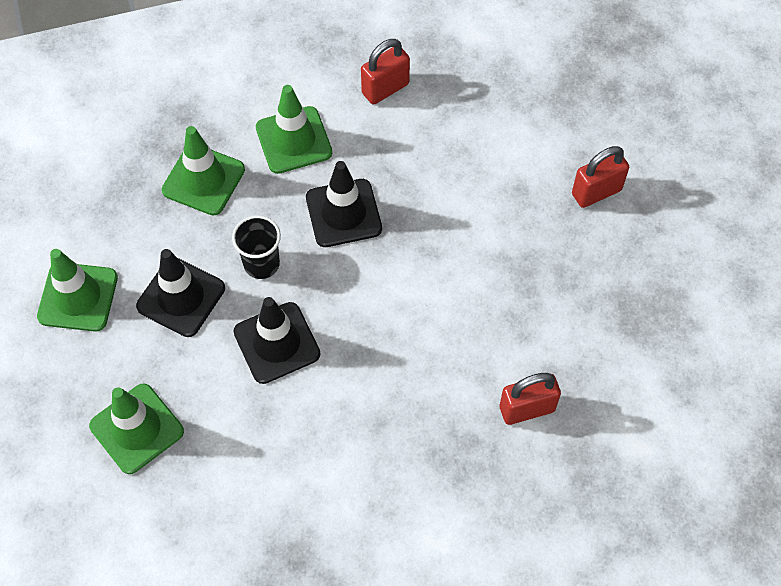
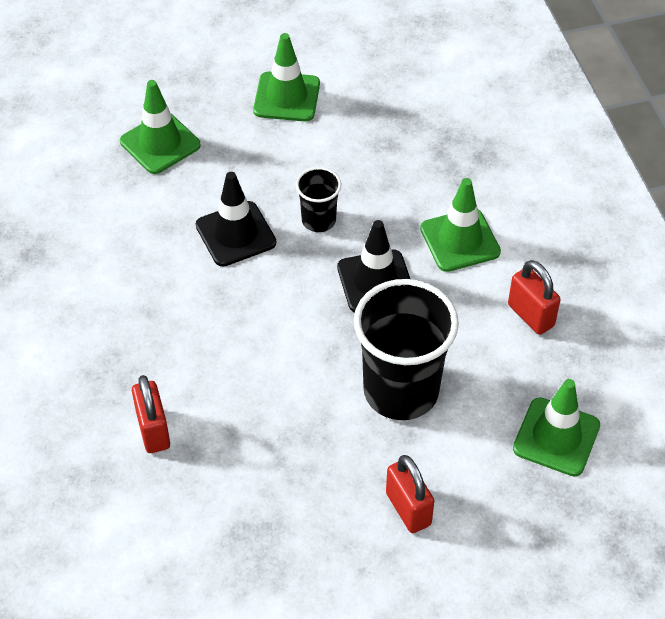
camera: 90 degrees right, 10 degrees down
black traffic cone [136,249,225,337] -> none
green traffic cone [162,126,245,216] -> green traffic cone moved to [513,379,600,476]
none -> black cup [354,279,459,420]

